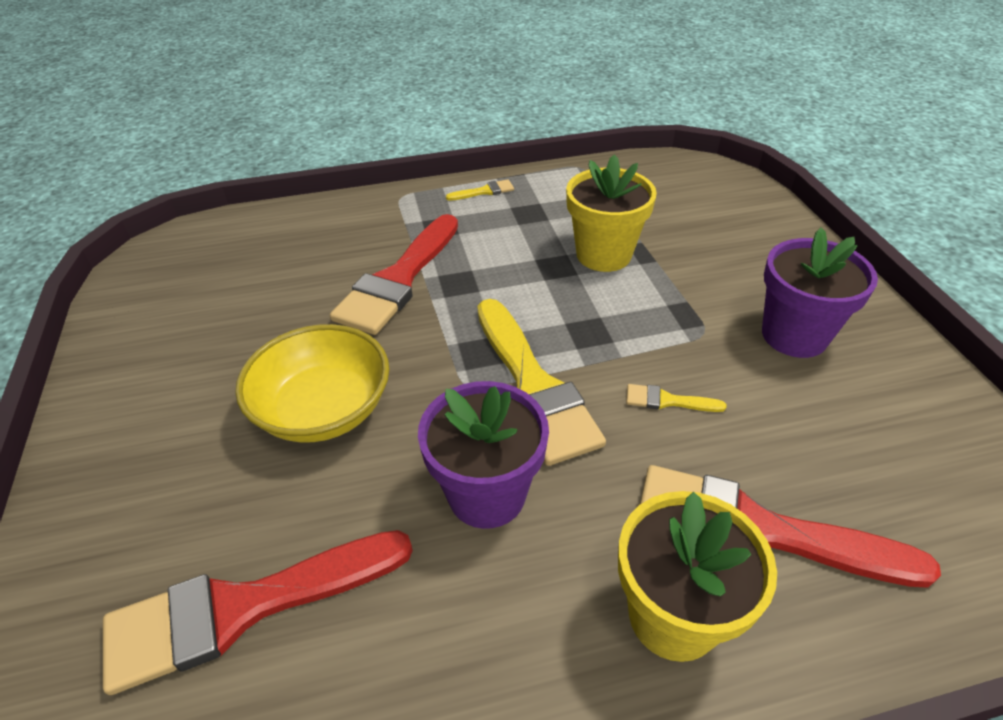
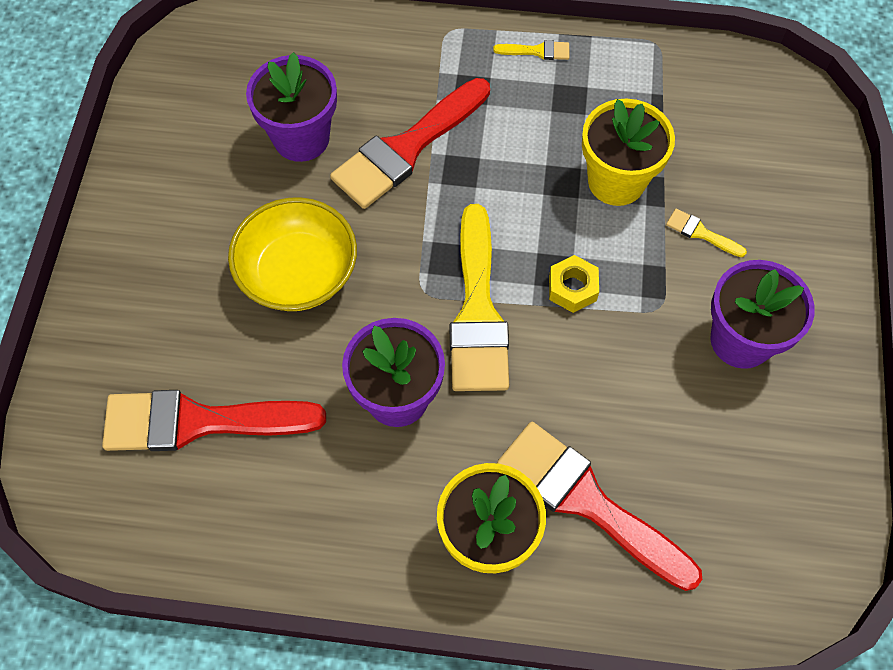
camera: 20 degrees right, 20 degrees up
yellow brush [626,384,727,412] -> yellow brush moved to [666,208,747,257]
none -> purple flower pot [246,52,337,162]
none -> yellow nut [549,255,599,313]

